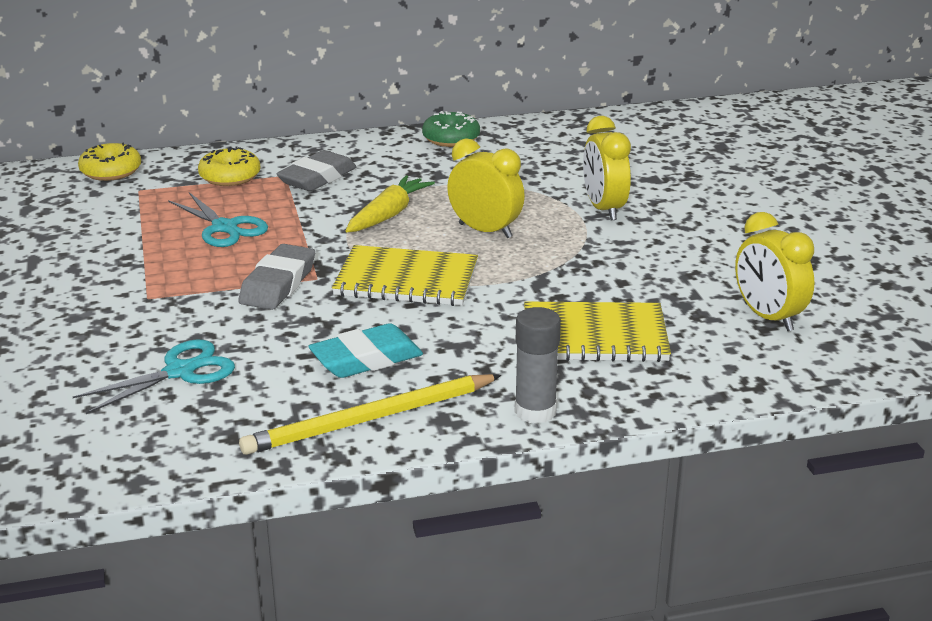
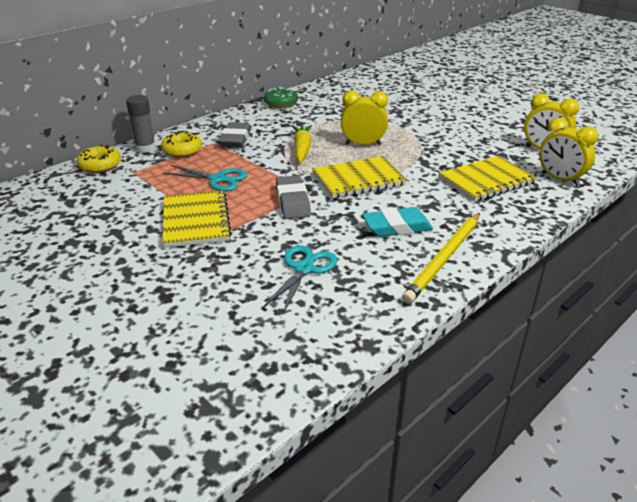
camera: 30 degrees left, 5 degrees up
turquoise eraser [308,323,423,378] -> turquoise eraser turned 45 degrees clockwise [362,207,433,237]
grey glue stick [515,307,561,424] -> grey glue stick moved to [126,95,156,153]
yellow clock [583,116,631,220] -> yellow clock moved to [539,117,598,186]
none -> yellow notebook [163,190,232,248]

